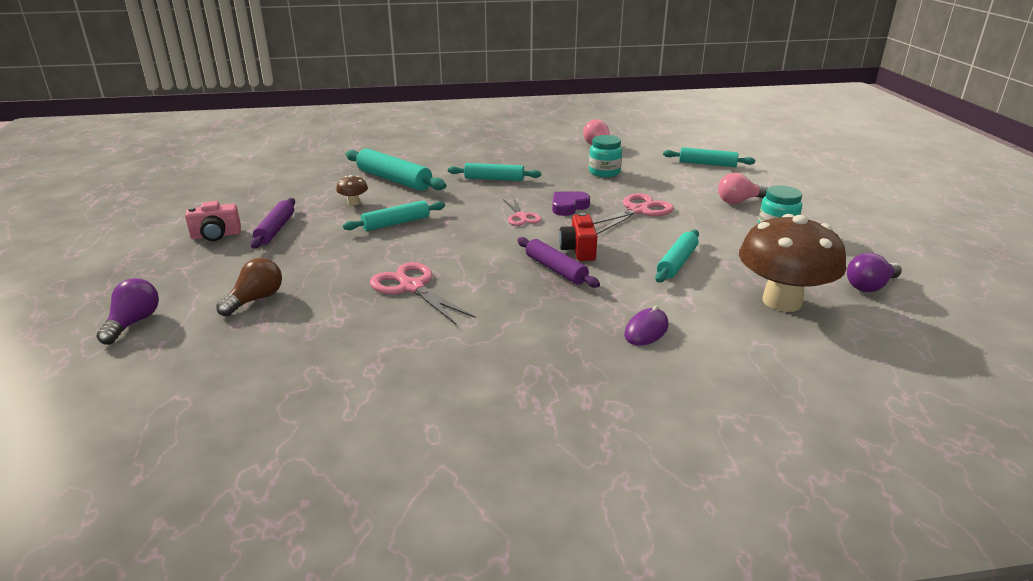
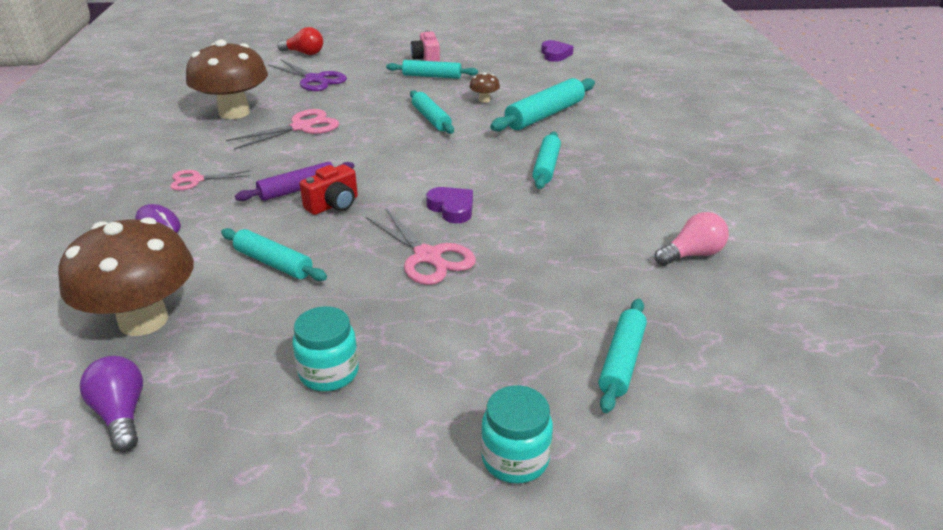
camera: 95 degrees right, 5 degrees up
purple light bulb [96,278,159,344] -> red light bulb [277,27,323,55]
brown light bulb [216,258,282,316] -> purple scissors [268,60,347,91]
purple rolling pin [250,198,295,248] -> turquoise rolling pin [386,60,478,79]
pink scissors [503,197,541,226] -> pink scissors moved to [170,170,250,190]
red camera [559,213,597,261] -> red camera turned 135 degrees clockwise [300,164,358,215]
turquoise jar [589,135,622,177] -> turquoise jar moved to [481,385,553,483]
pink light bulb [718,173,768,204] -> none
none -> brown mushroom [186,39,268,119]
none -> purple heart [541,40,573,62]

